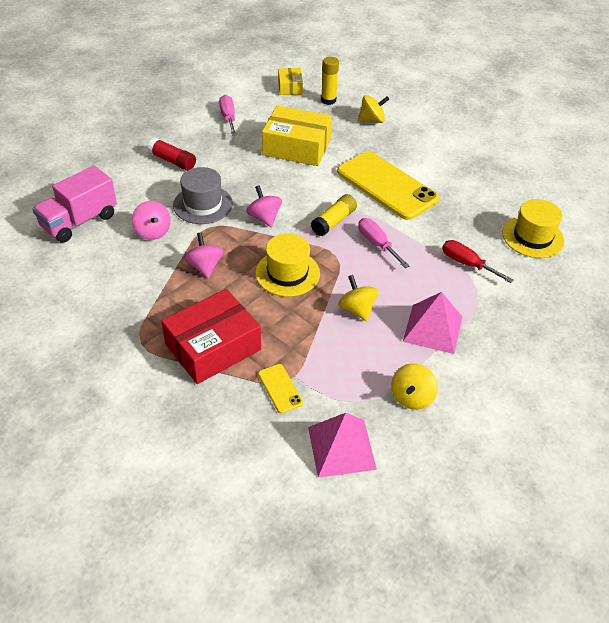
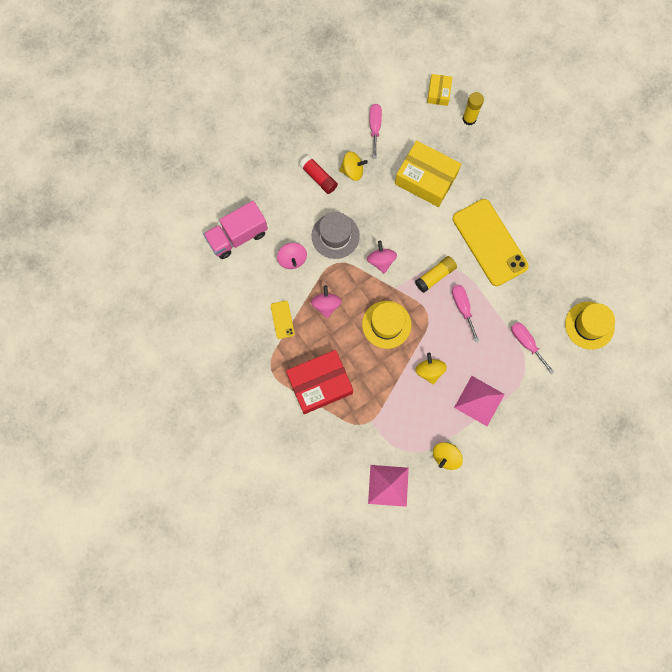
camera: 15 degrees right, 30 degrees up
yellow phone [258,364,303,413] -> yellow phone moved to [271,301,295,339]
yellow spinning top [358,95,389,123] -> yellow spinning top moved to [339,151,368,181]
red screwdriver [442,240,513,283] -> pink screwdriver [511,322,554,374]

